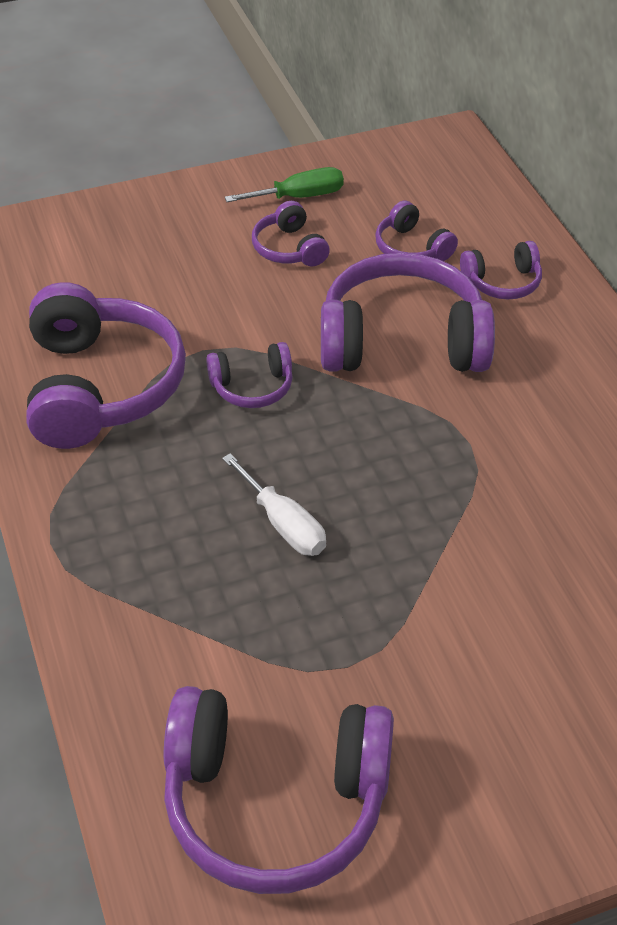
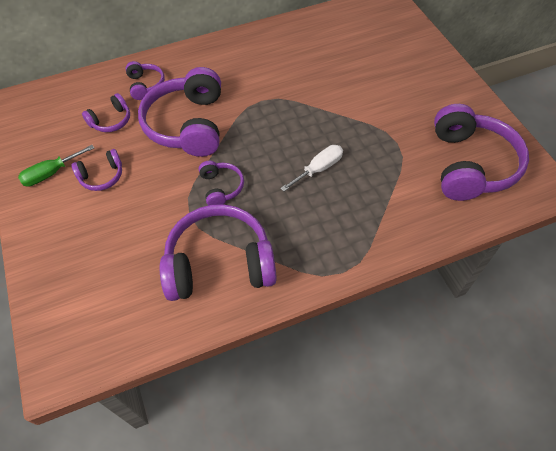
camera: 90 degrees left, 10 degrees up
green screwdriver [225,167,344,202] -> green screwdriver turned 105 degrees counterclockwise [18,145,94,187]

